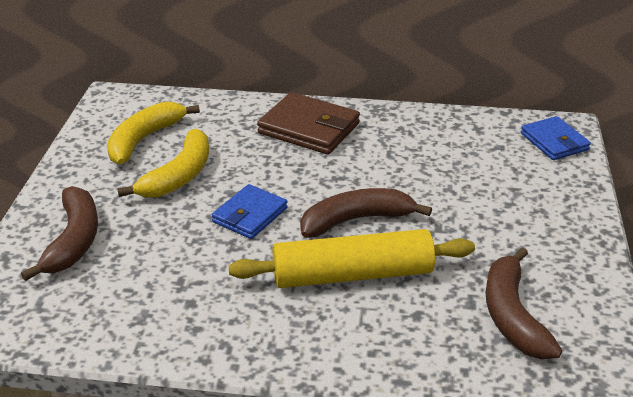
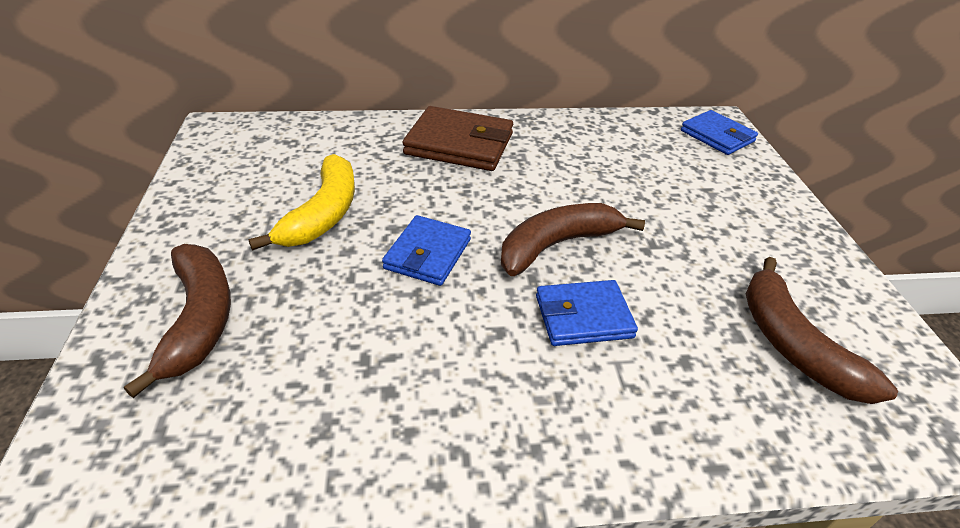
camera: 15 degrees left, 5 degrees up
yellow banana [107,102,200,164] -> none
yellow rolling pin [229,229,475,288] -> blue wallet [536,280,638,346]

